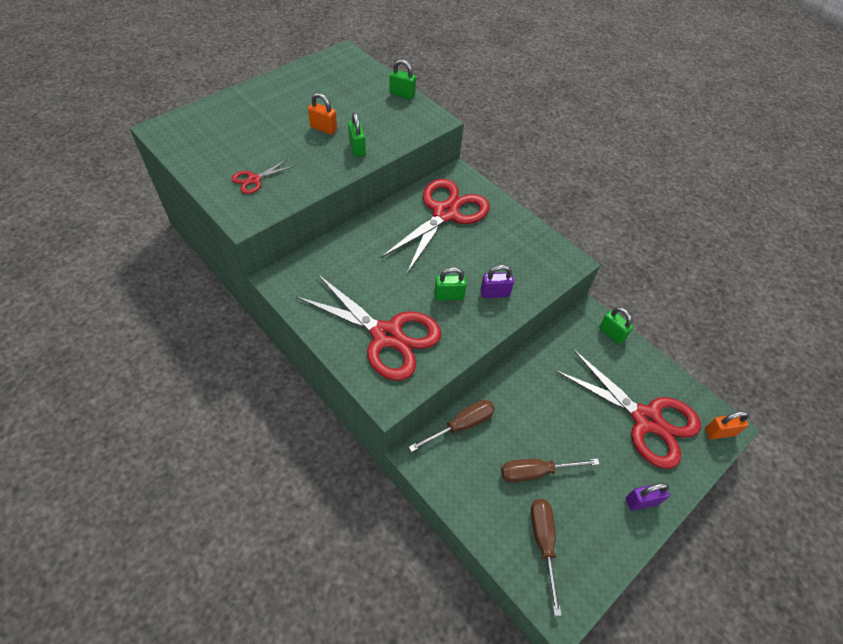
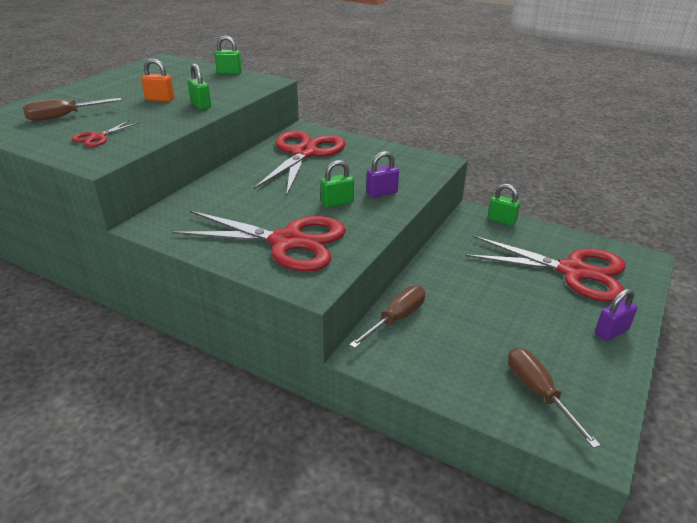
camera: 15 degrees left, 20 degrees down
brown screwdriver [501,458,600,482] -> brown screwdriver moved to [23,98,122,121]
orange padlock [705,411,749,439] -> none

